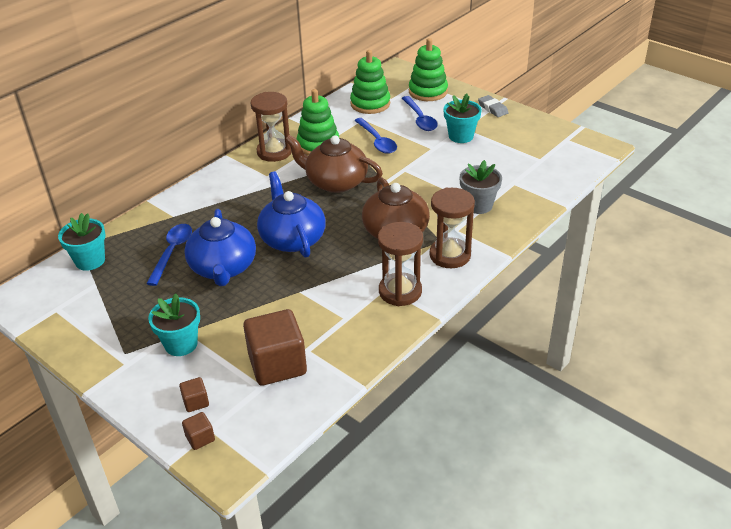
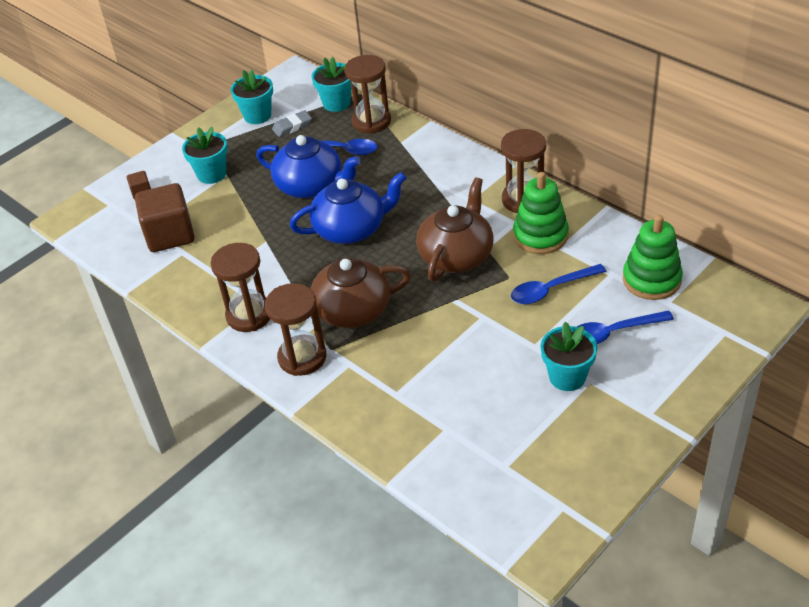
camera: 95 degrees right, 5 degrees up
brown cube [182,412,215,450] -> none
blue teapot [184,209,256,286] -> blue teapot turned 150 degrees counterclockwise [256,135,361,198]
green stacking toy [409,38,448,101] -> none
grey flower pot [460,160,502,214] -> none
grey eraser [478,95,508,117] -> grey eraser moved to [272,110,312,137]
none -> turquoise flower pot [231,70,273,124]
none -> brown hourglass [345,55,391,134]

